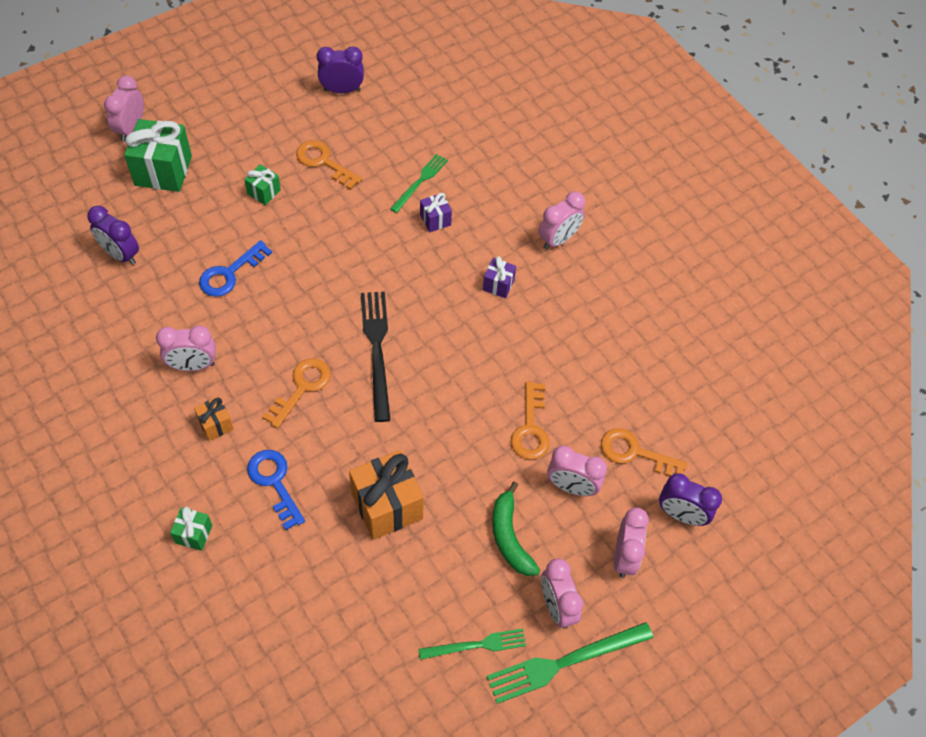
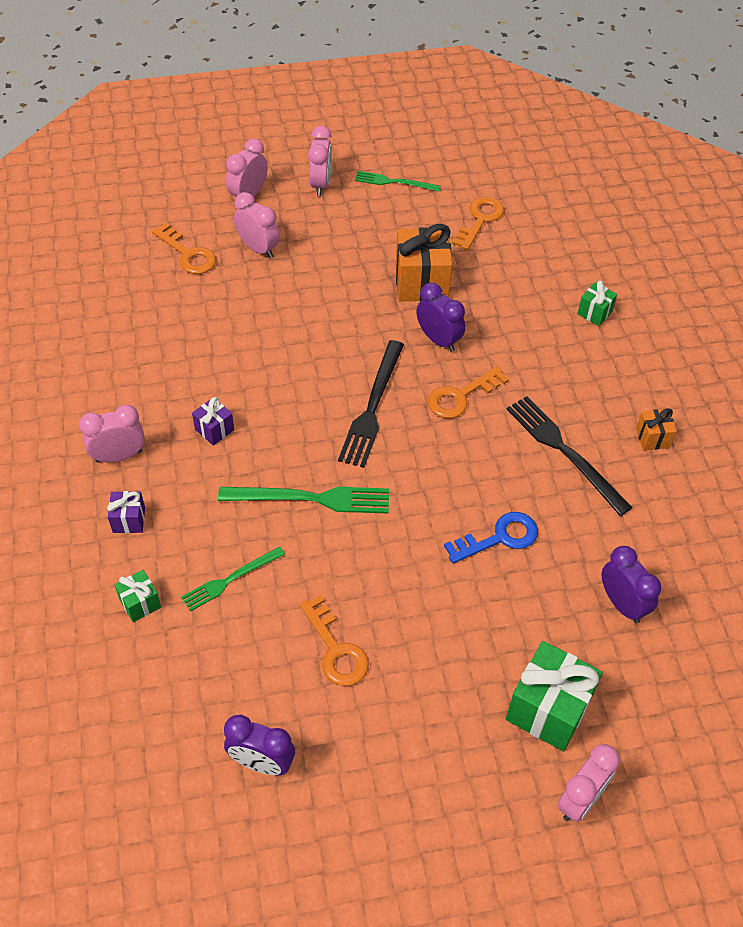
camera: 155 degrees left, 5 degrees down
pink clock [156,326,216,371] -> black fork [507,396,633,516]
orange gift [194,396,234,441] -> orange gift moved to [636,408,677,450]
green gift [244,164,281,205] -> green gift moved to [115,570,161,622]
blue key [247,450,305,530] -> none
purple gift [420,193,452,232] -> purple gift moved to [107,491,145,533]
green fork [487,622,653,704] -> green fork moved to [218,487,389,514]
green banana [492,482,540,576] -> none
orange key [511,381,549,460] -> orange key moved to [452,197,504,250]
purple clock [659,473,722,526] -> purple clock moved to [416,283,465,352]

